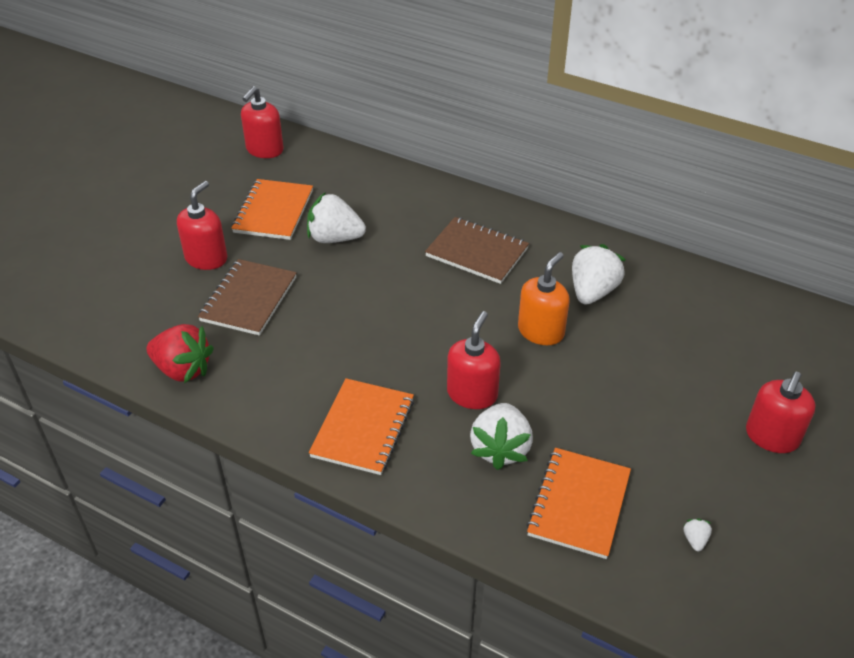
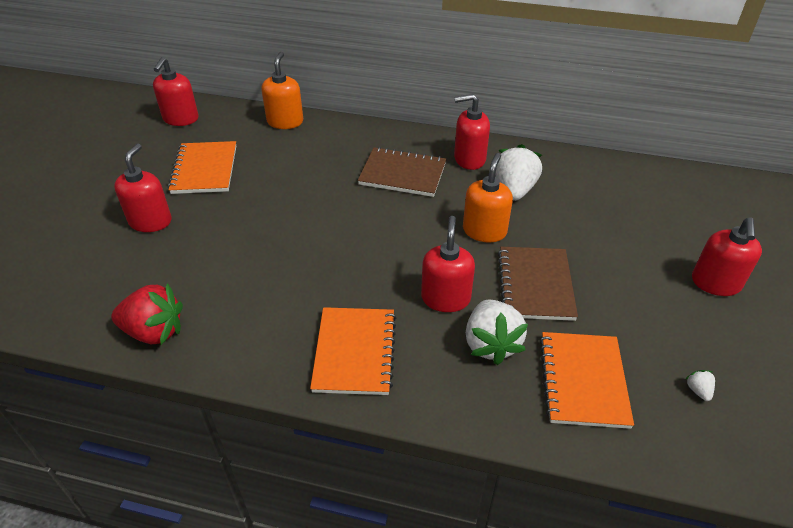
camera: 15 degrees left, 0 degrees up
brown notebook [198,259,297,336] -> brown notebook moved to [498,247,578,321]
white strawberry [307,192,366,243] -> none
none -> orange soap dispenser [261,52,303,129]
none -> red soap dispenser [454,94,490,170]

